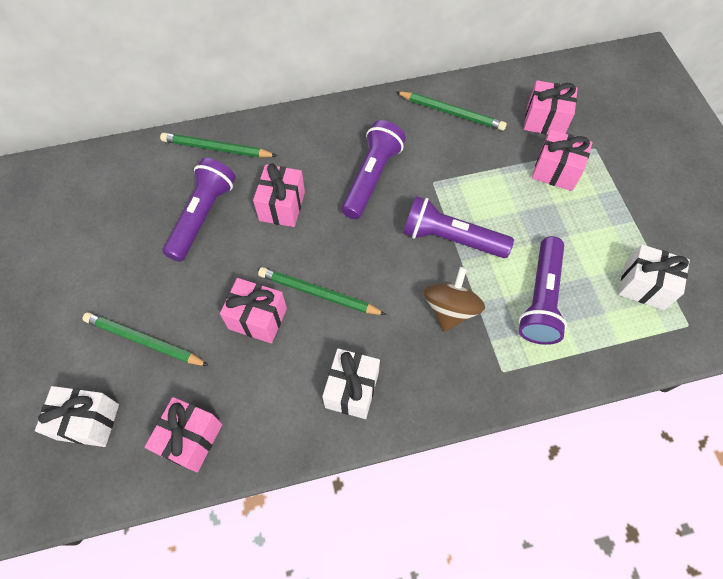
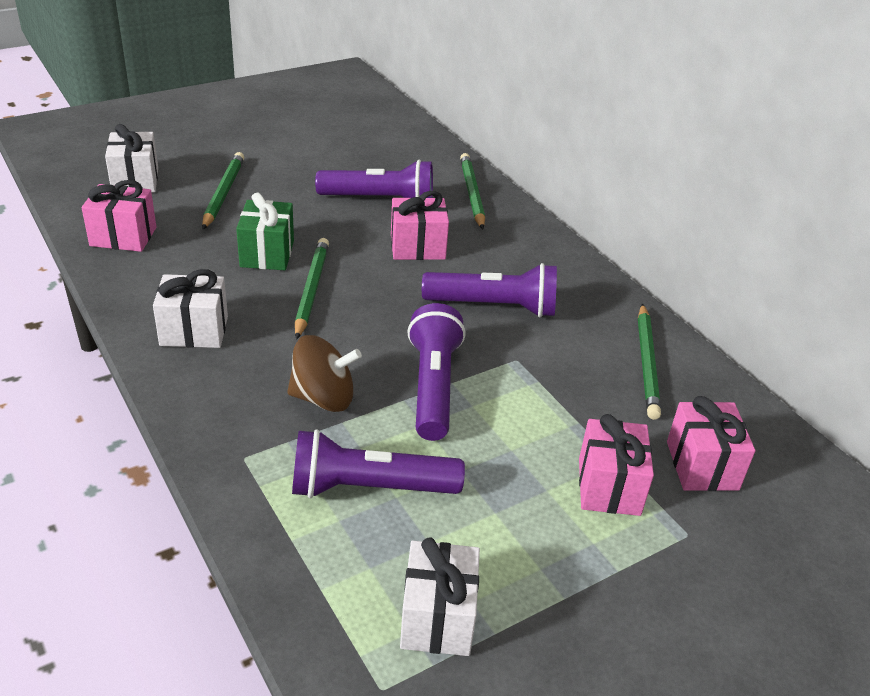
camera: 70 degrees right, 25 degrees down
pink gift [220,278,287,343] -> green gift [236,193,294,270]

